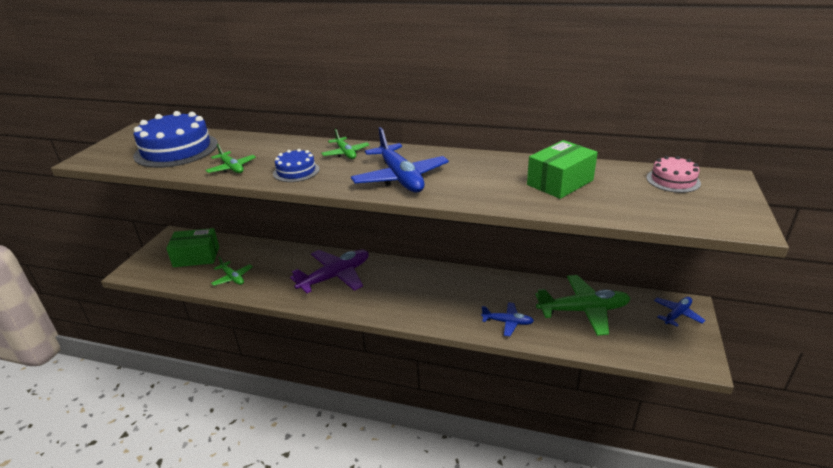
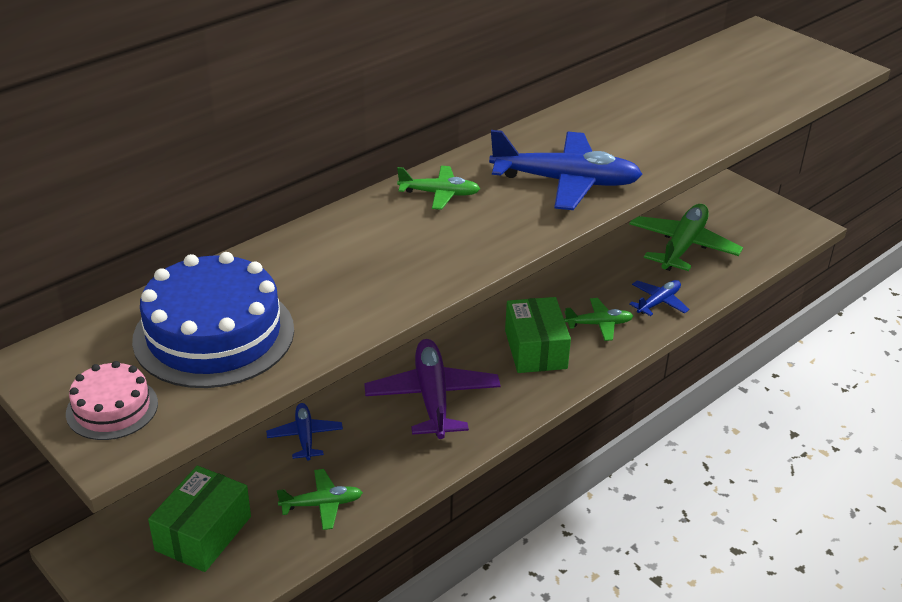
camera: 60 degrees left, 5 degrees up
green plane [205,144,256,173] -> green plane moved to [564,298,633,341]
blue cake [273,149,319,182] -> none
green box [527,140,598,199] -> green box moved to [505,297,571,373]
pink cake [647,156,701,193] -> pink cake moved to [66,361,158,440]
blue plane [654,297,705,327] -> blue plane moved to [266,403,343,460]

